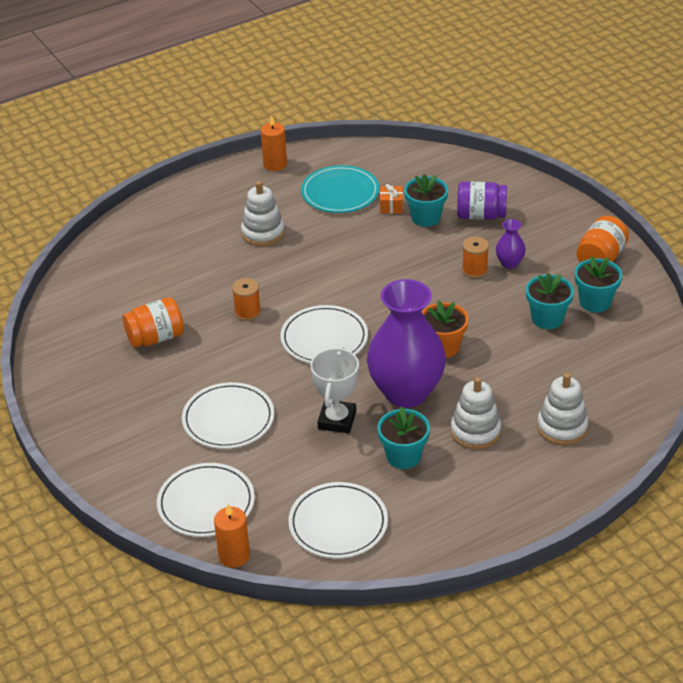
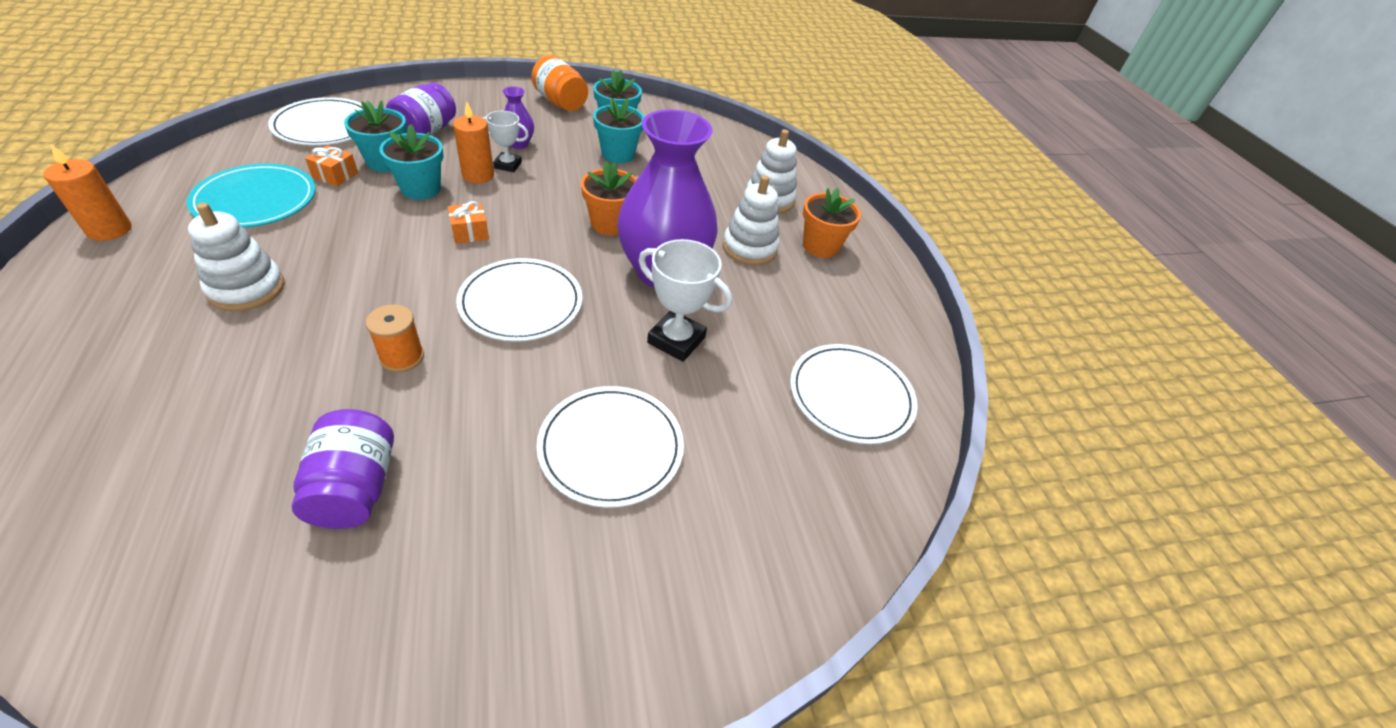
camera: 80 degrees left, 5 degrees up
orange jar [123,297,184,348] -> purple jar [292,409,394,529]
white plate [157,463,255,537] -> white plate moved to [268,97,363,146]
orange candle [214,504,250,568] -> orange candle moved to [453,102,494,184]
turquoise flower pot [378,407,430,469] -> turquoise flower pot moved to [379,124,444,200]
orange spool [462,236,489,278] -> white trophy [482,111,529,172]
none -> orange gift [448,201,489,244]
none -> orange flower pot [803,188,861,258]

